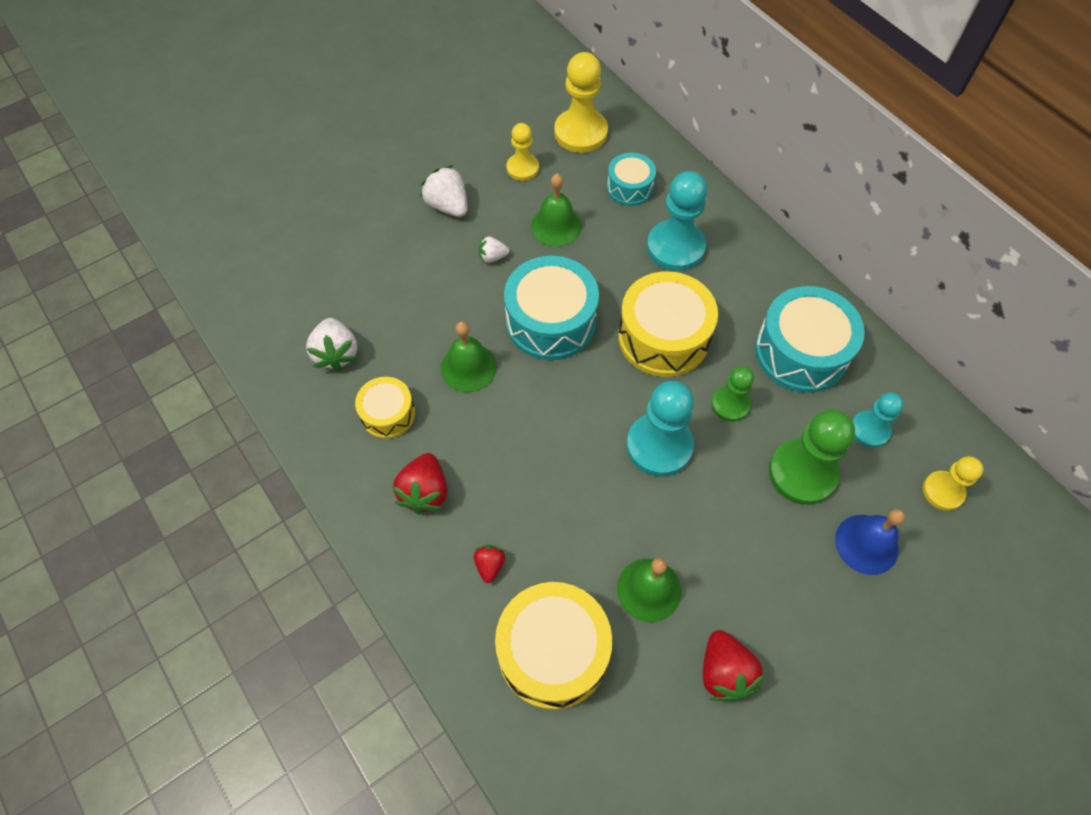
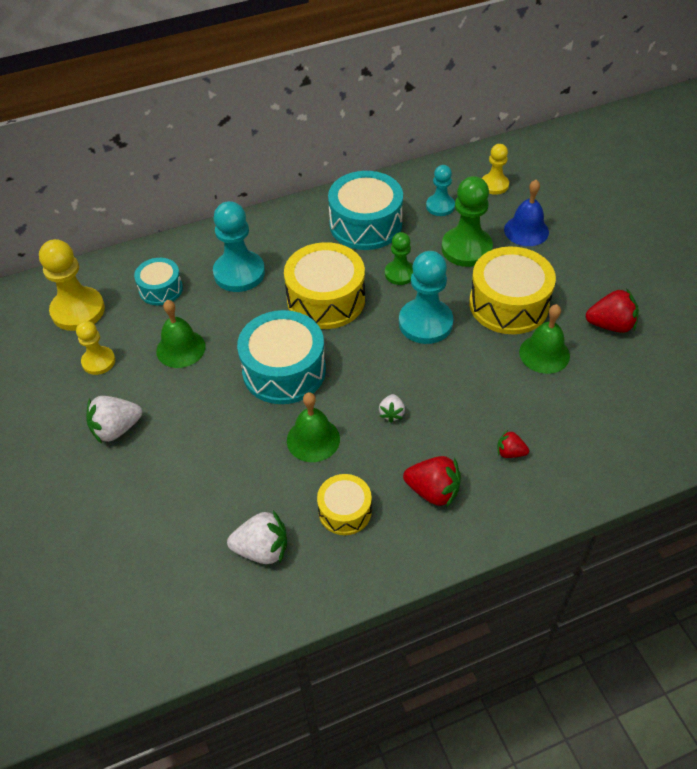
camera: 75 degrees left, 10 degrees down
white strawberry [479,236,509,263] -> white strawberry moved to [379,394,405,423]
yellow drum [495,582,612,710] -> yellow drum moved to [469,246,556,334]

